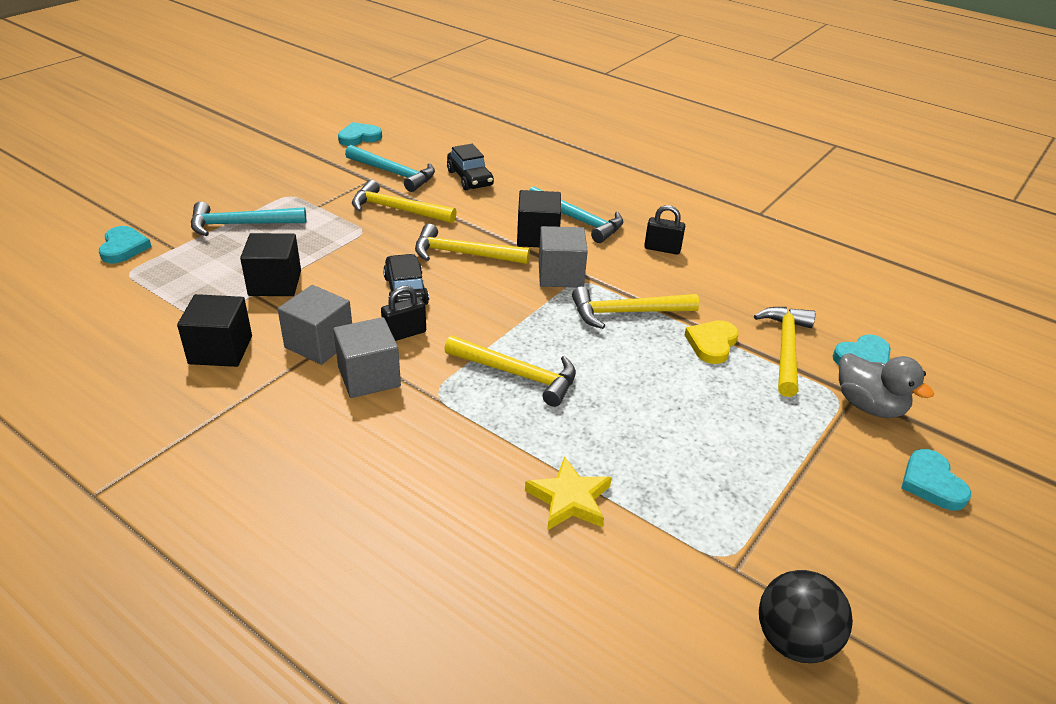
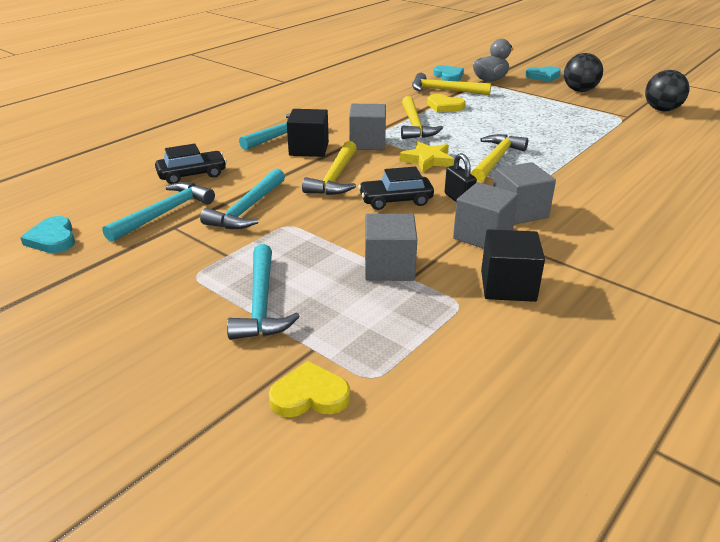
camera: 85 degrees left, 5 degrees down
turquoise heart [99,226,152,264] -> yellow heart [269,361,350,417]
black cube [240,233,301,296] -> grey cube [365,214,417,281]
yellow hammer [352,180,457,223] -> turquoise hammer [200,169,285,229]
yellow star [525,456,612,530] -> yellow star moved to [400,141,454,172]
black padlock [644,205,685,255] -> none
none -> black ball [564,53,603,92]

